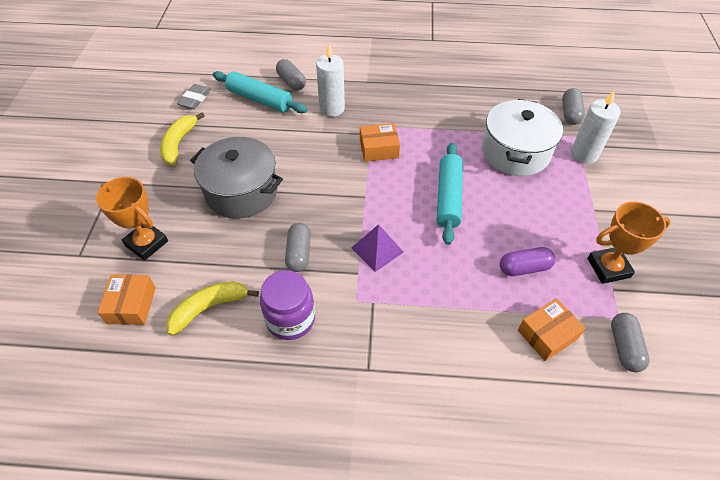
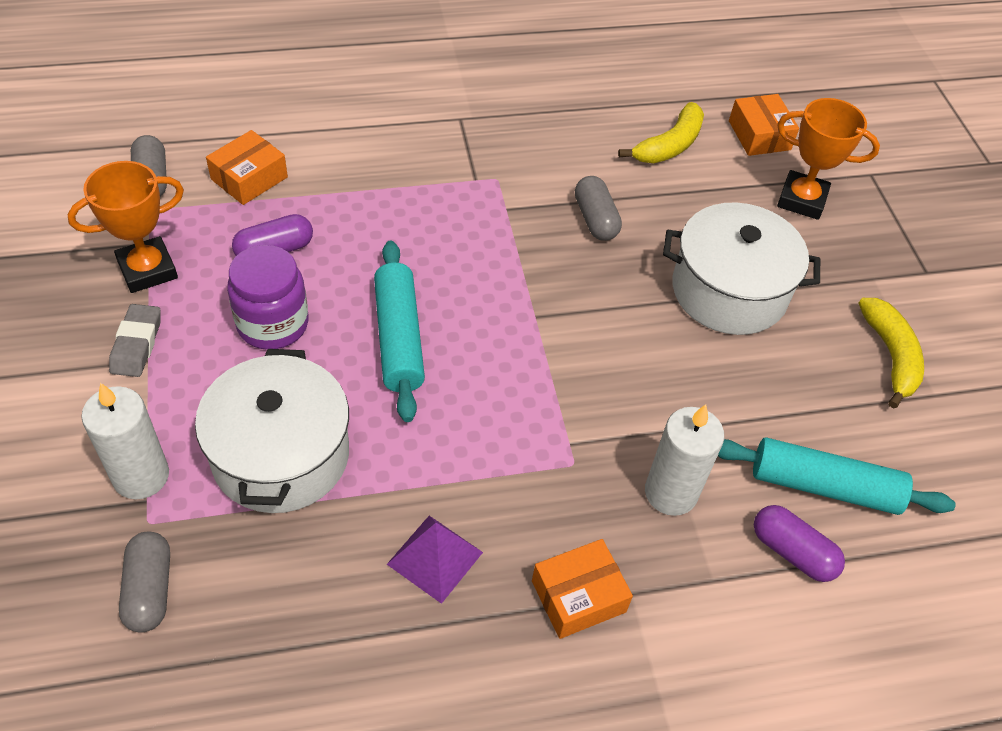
camera: 160 degrees right, 0 degrees up
grey eraser [177,84,211,109] -> grey eraser moved to [109,304,161,377]
grey pot [190,137,283,219] -> white pot [663,202,820,335]
purple jar [260,270,315,340] -> purple jar moved to [227,245,309,350]
grey capsule [276,59,306,91] -> purple capsule [754,505,845,582]
purple pyramid [351,224,404,272] -> purple pyramid moved to [387,516,483,604]
orange box [360,123,400,162] -> orange box moved to [532,539,633,639]

